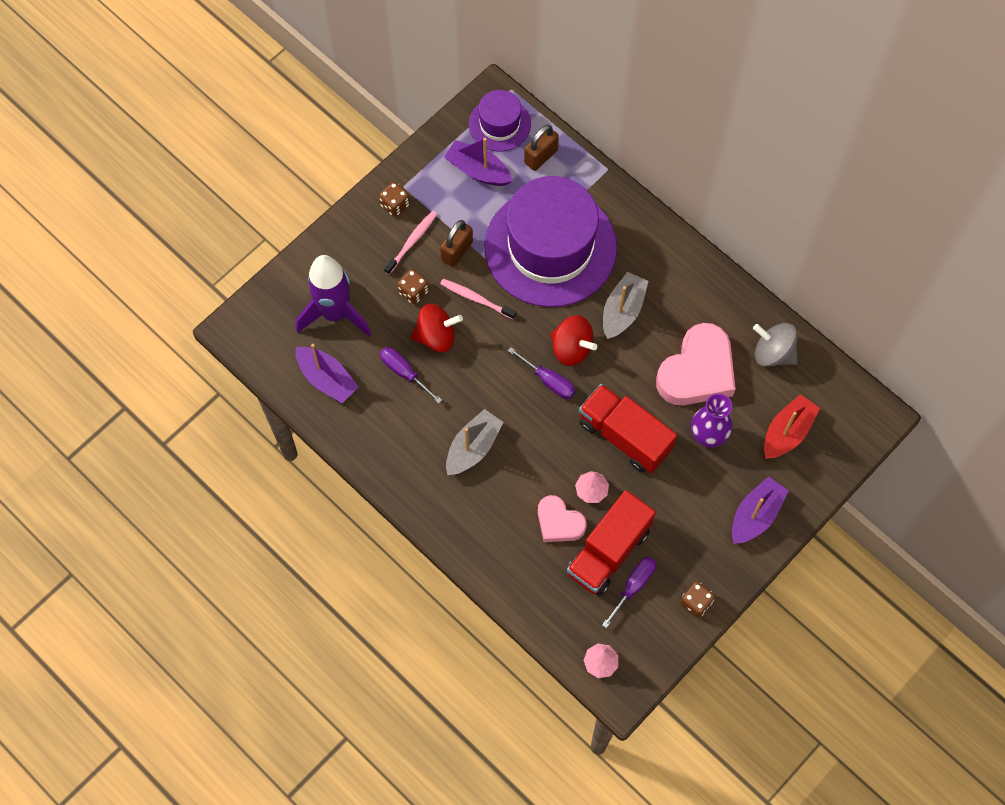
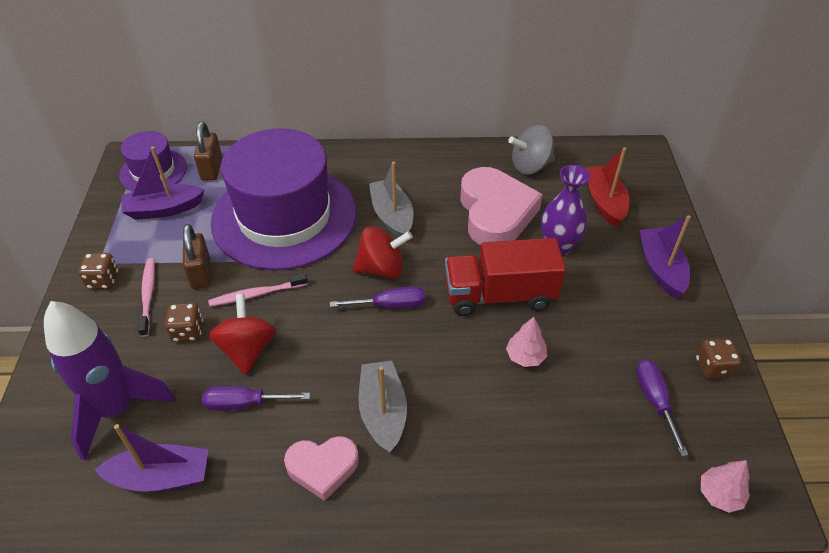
camera: 45 degrees left, 20 degrees down
red spinning top [411,303,463,352] -> red spinning top turned 45 degrees counterclockwise [209,294,276,375]
pink heart [538,495,587,542] -> pink heart moved to [284,436,359,501]
red truck [566,490,656,596] -> none

